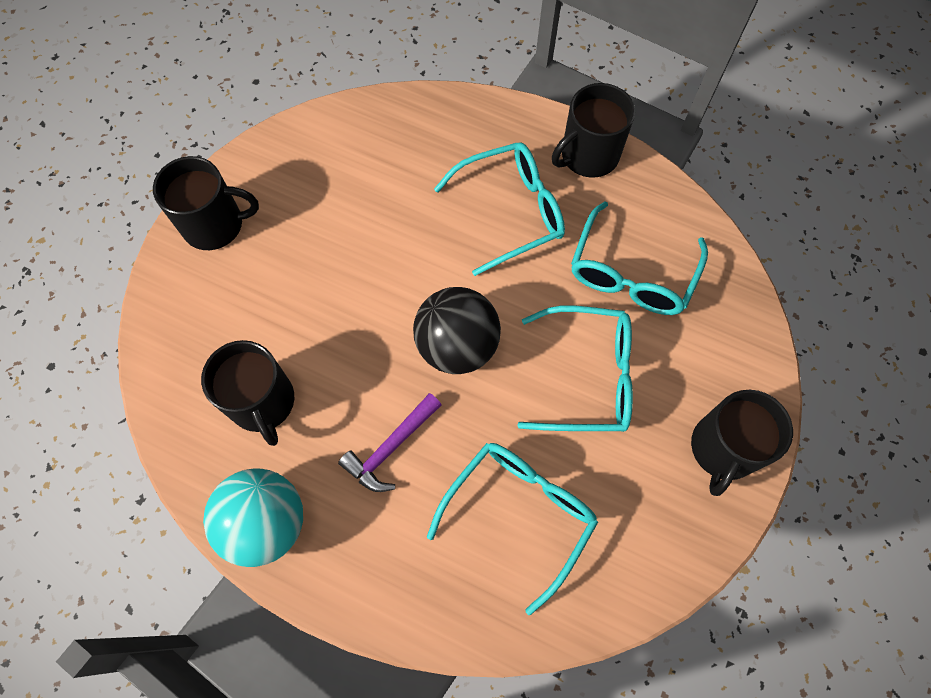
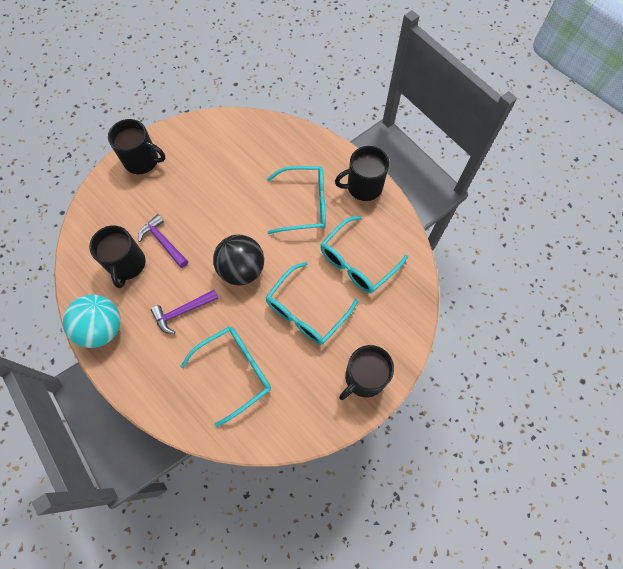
camera: 20 degrees right, 0 degrees up
turquoise glasses [517,305,633,432] -> turquoise glasses turned 105 degrees clockwise [266,262,358,345]
none -> purple hammer [138,214,188,268]

